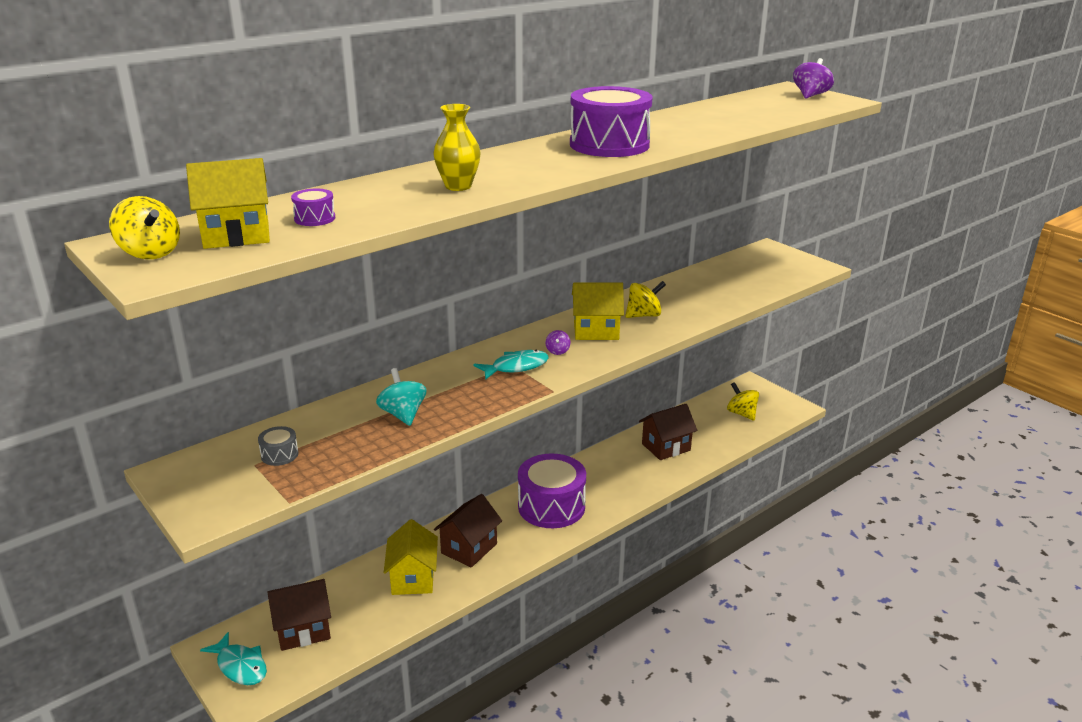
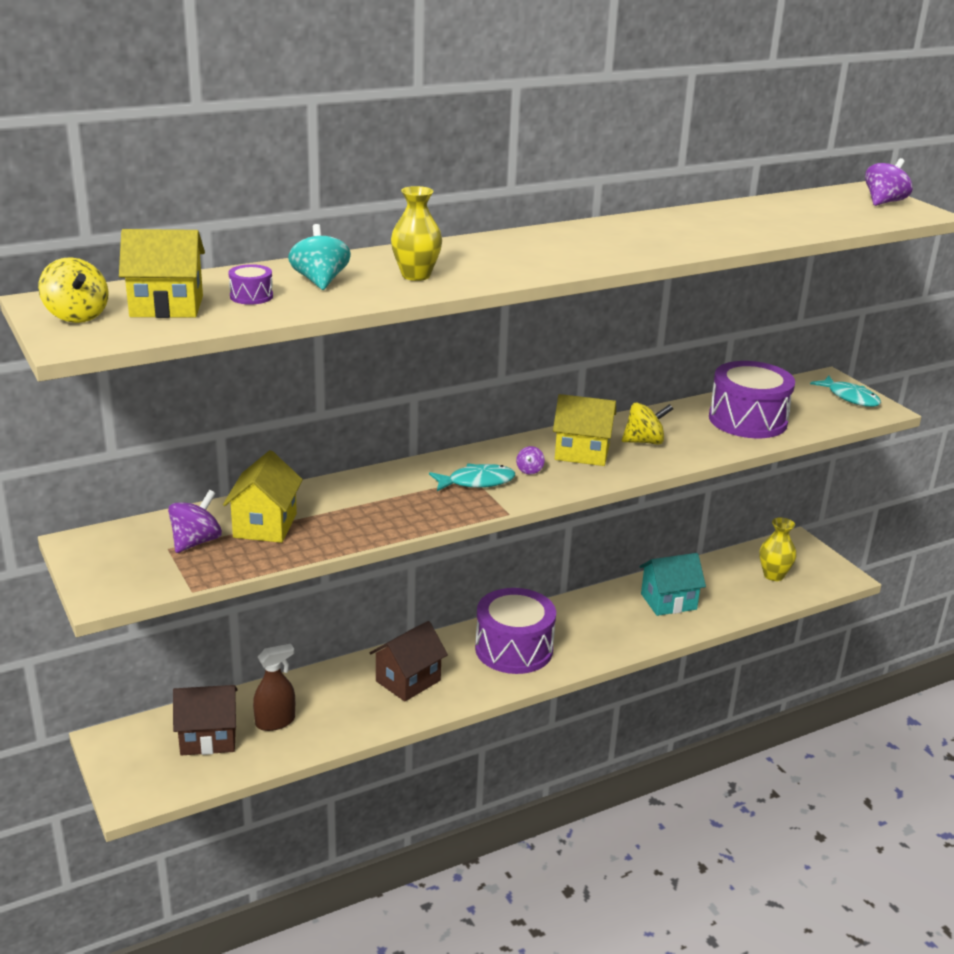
camera: 10 degrees right, 0 degrees up
turquoise fish [200,632,267,685] -> turquoise fish moved to [810,376,881,407]
grey drum [258,426,298,466] -> purple spinning top [168,490,222,553]
turquoise spinning top [376,368,427,426] -> turquoise spinning top moved to [288,224,351,290]
yellow house [384,519,438,595] -> yellow house moved to [223,450,303,543]
purple drum [570,86,653,157] -> purple drum moved to [709,361,795,438]
brown house [639,404,697,460] -> turquoise house [639,553,706,616]
yellow spinning top [727,382,759,421] -> yellow vase [759,517,797,581]
none -> brown spray bottle [253,644,295,731]

